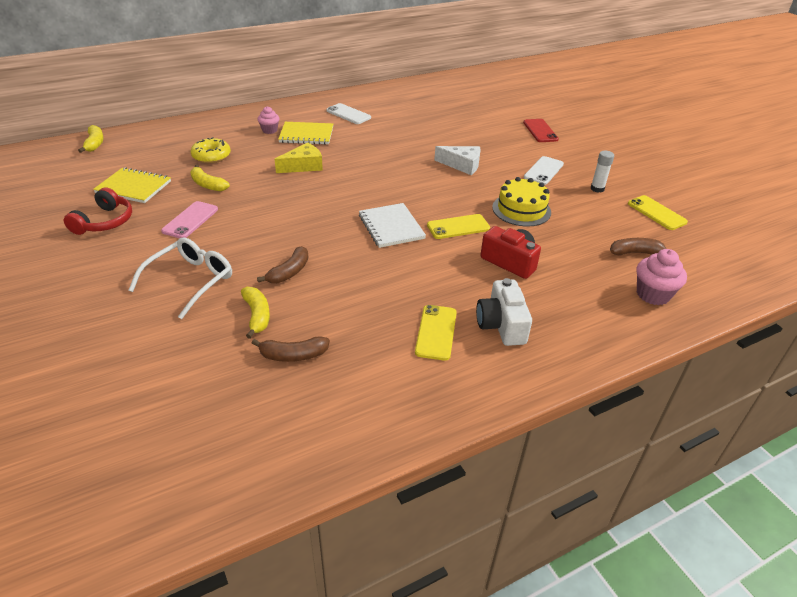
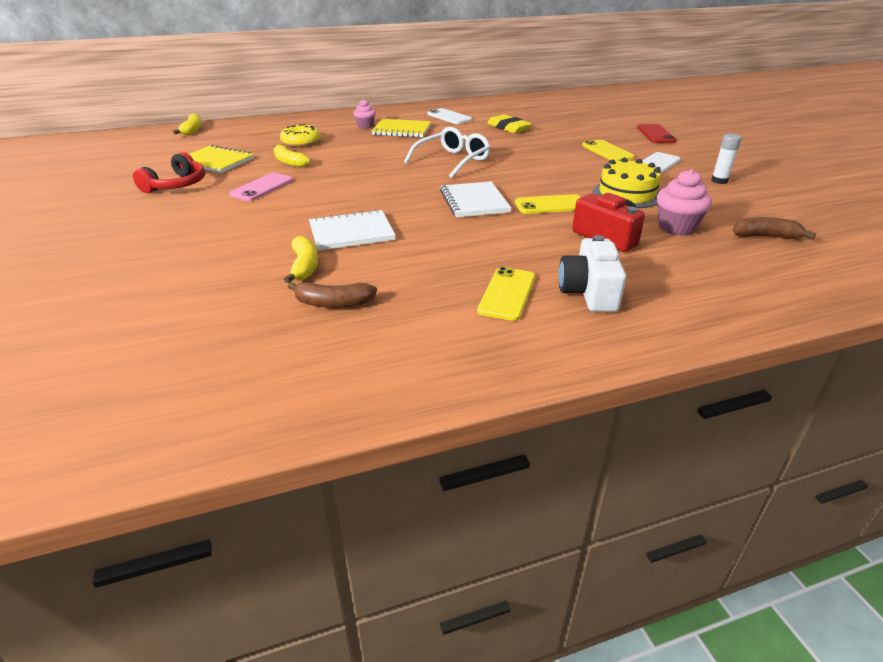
camera: 10 degrees right, 5 degrees down
white glasses [128,238,232,319] -> white glasses moved to [404,127,491,178]
brown banana [257,246,308,283] -> white notebook [309,209,396,251]
yellow cheese [275,143,323,173] -> none
white cheese [434,146,481,175] -> none
yellow phone [628,195,688,230] -> yellow phone moved to [582,140,634,161]
pink cupcake [637,249,687,305] -> pink cupcake moved to [657,169,712,236]
none -> yellow eraser [487,114,532,133]

